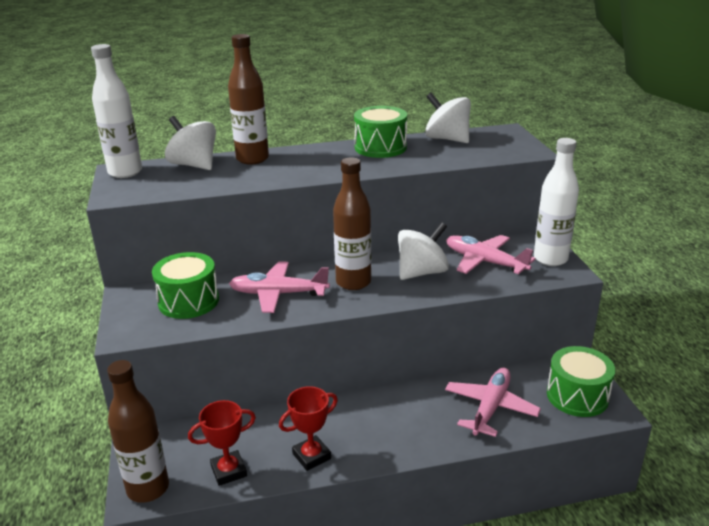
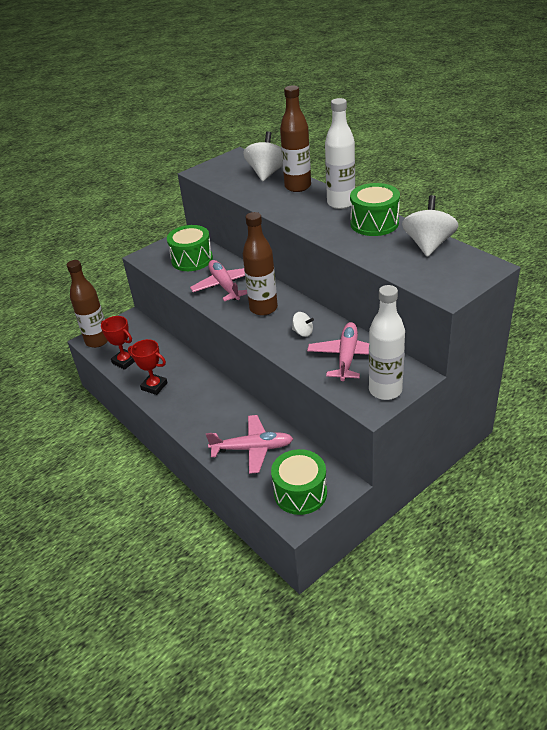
camera: 65 degrees right, 10 degrees up
white bottle [91,44,142,178] -> white bottle moved to [325,98,355,209]
white spinning top [398,222,449,280] -> white spinning top [292,312,314,337], size x0.51

